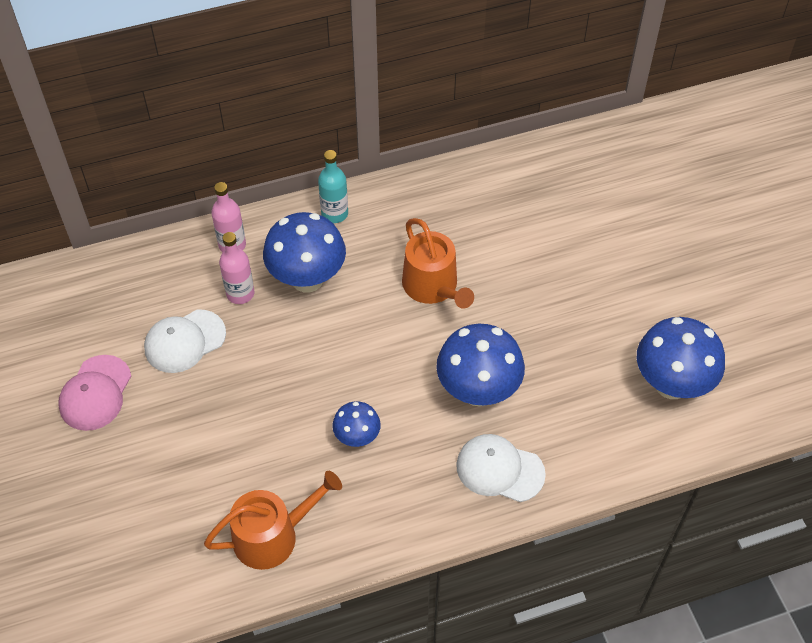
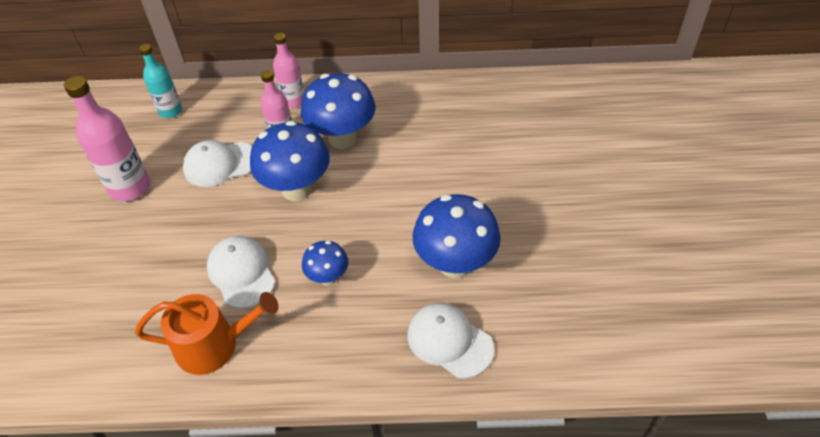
camera: 20 degrees right, 5 degrees down
pink cap [58,355,131,431] -> pink bottle [64,76,150,202]
turquoise bottle [318,150,348,223] -> turquoise bottle moved to [139,44,182,118]
orange watering can [402,218,474,309] -> none
blue mushroom [637,317,725,399] -> blue mushroom moved to [250,121,330,201]
none -> white cap [207,236,275,308]

